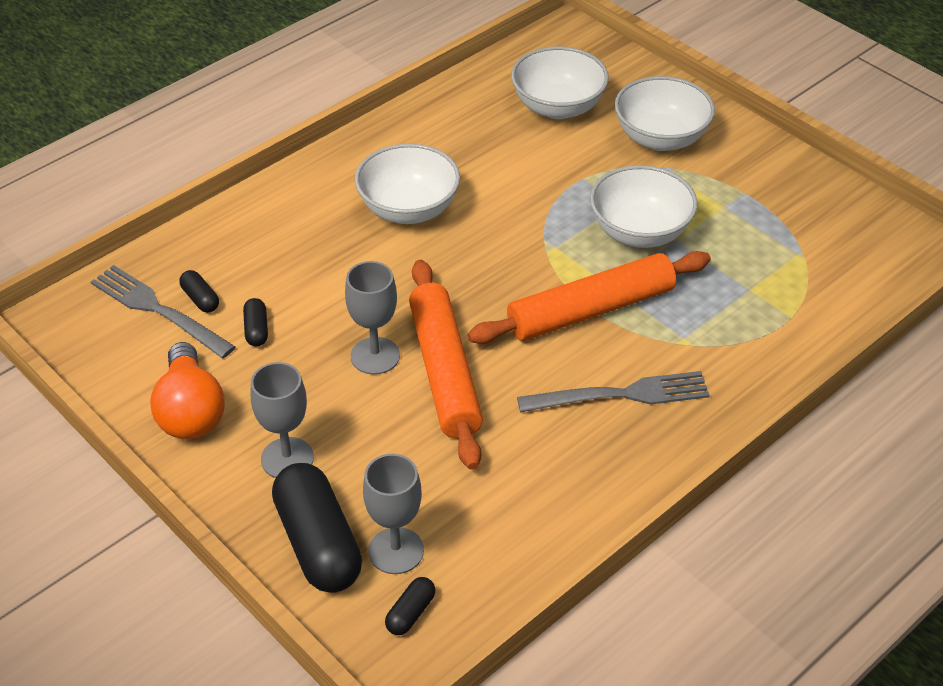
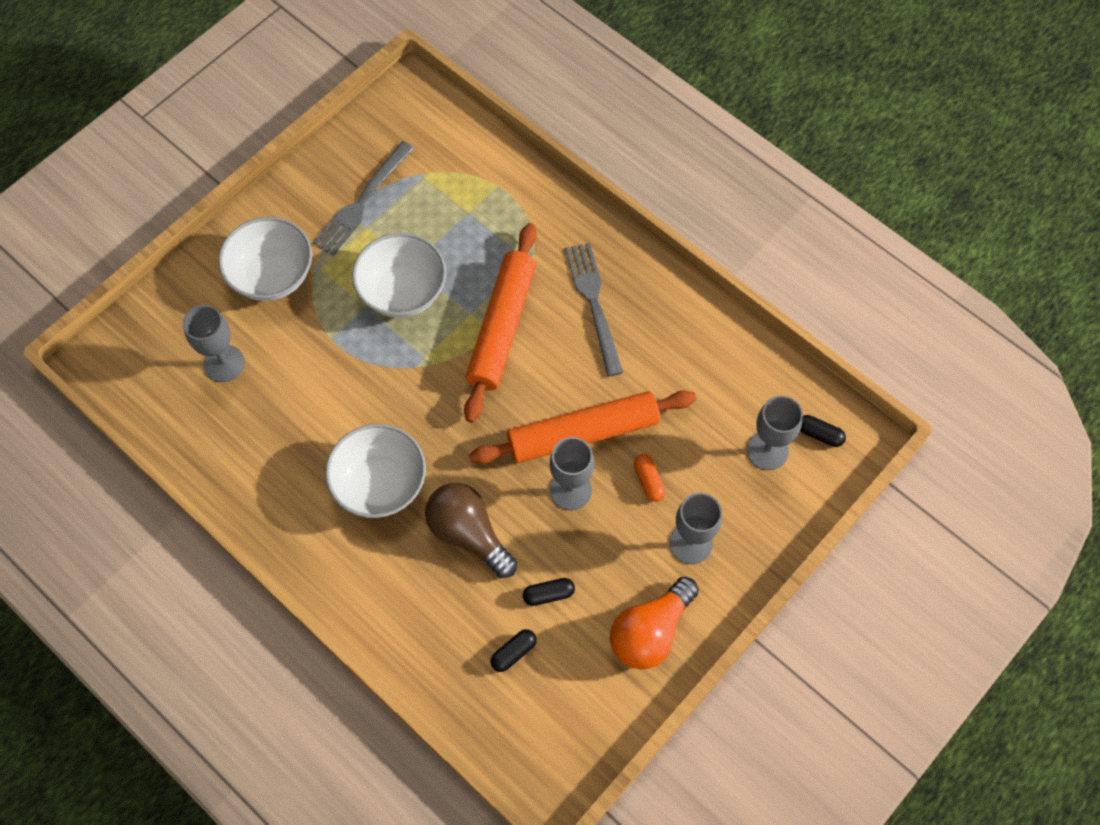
camera: 95 degrees left, 20 degrees up
grey fork [91,265,235,358] -> grey fork moved to [313,141,414,256]
orange light bulb [150,342,225,439] -> orange light bulb turned 150 degrees clockwise [610,577,699,669]
black capsule [272,463,362,593] -> none
orange rolling pin [468,251,711,344] -> orange rolling pin turned 45 degrees clockwise [464,223,537,423]
white bowl [511,46,609,119] -> grey goblet [183,305,245,382]
none -> brown light bulb [425,483,517,578]
none -> orange capsule [634,454,665,502]

